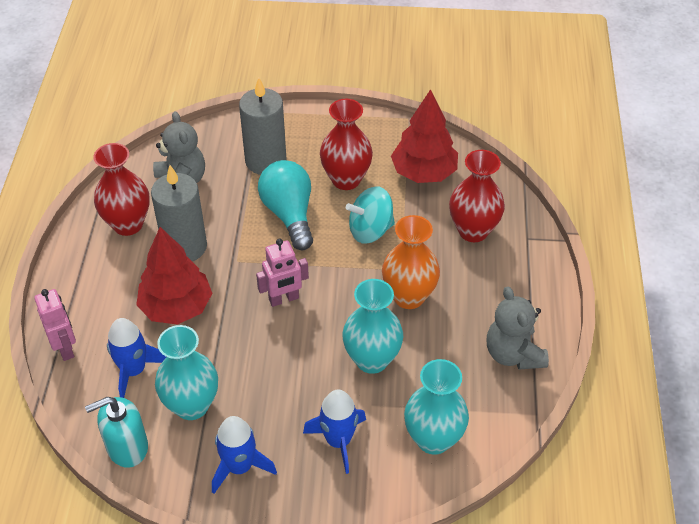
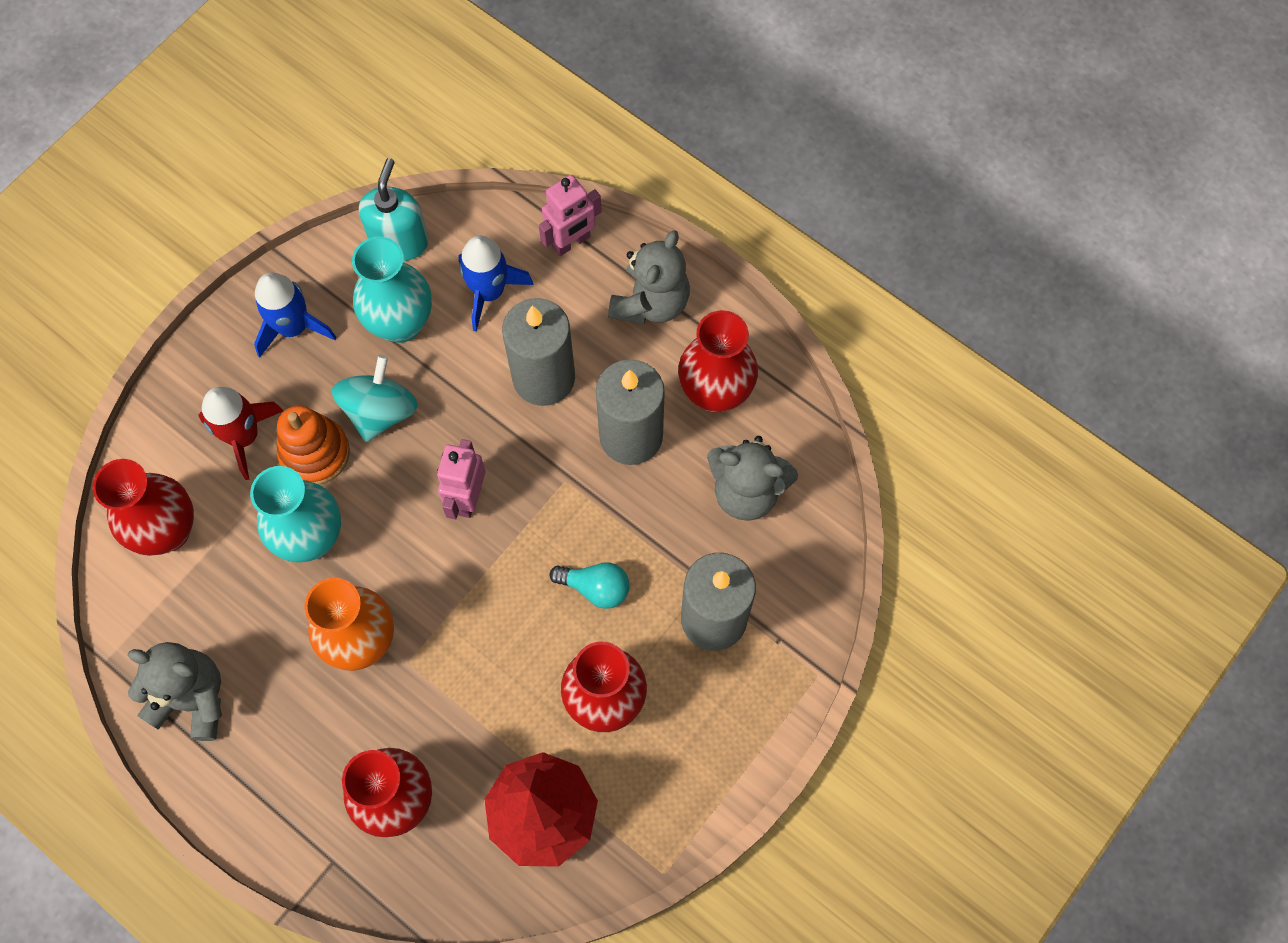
camera: 125 degrees right, 20 degrees up
pink robot [34,289,76,361] -> pink robot turned 45 degrees counterclockwise [539,175,602,256]
red tree [136,227,212,325] -> grey candle [502,298,575,406]
turquoise light bulb [258,160,313,250] -> turquoise light bulb [550,563,629,609], size x0.56
blue rocket [303,390,366,474] -> red rocket [198,387,283,480]
turquoise spinning top [346,186,395,244] -> turquoise spinning top moved to [332,355,418,442]
turquoise vase [404,359,469,455] -> red vase [92,459,194,556]
none -> orange stacking toy [277,406,350,485]
none -> grey teddy bear [608,230,690,324]

